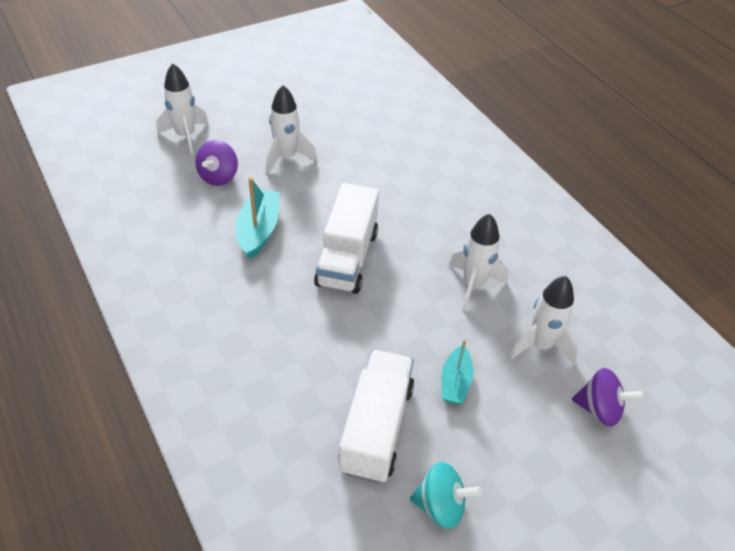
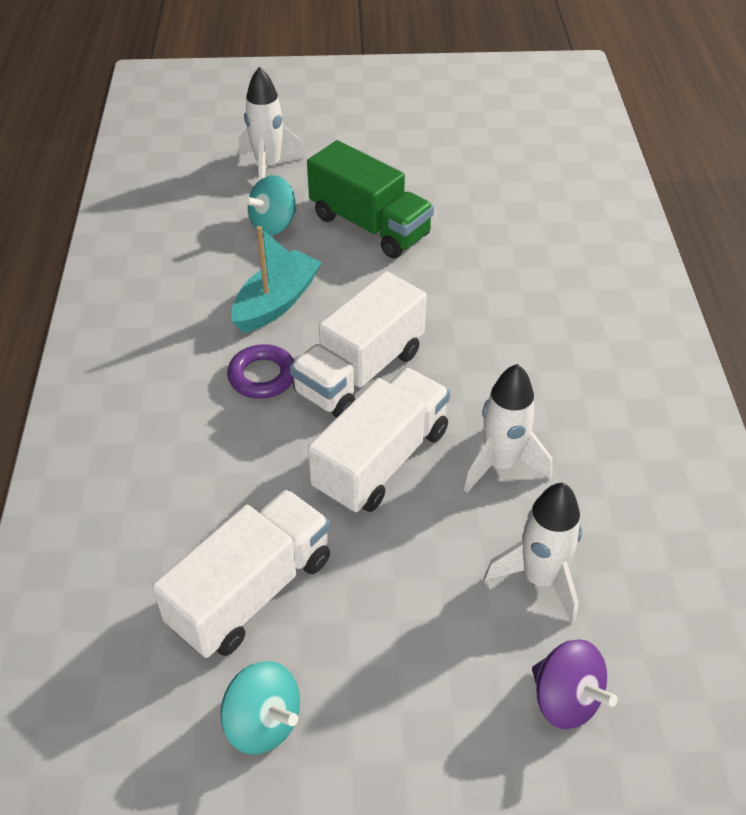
camera: 30 degrees right, 0 degrees up
purple spinning top [195,140,238,186] -> turquoise spinning top [244,175,297,235]
white rocket [266,85,317,174] -> green truck [307,140,434,258]
turquoise boat [441,340,473,405] -> none
none -> purple ring [227,344,294,399]
none -> white truck [308,368,450,514]

